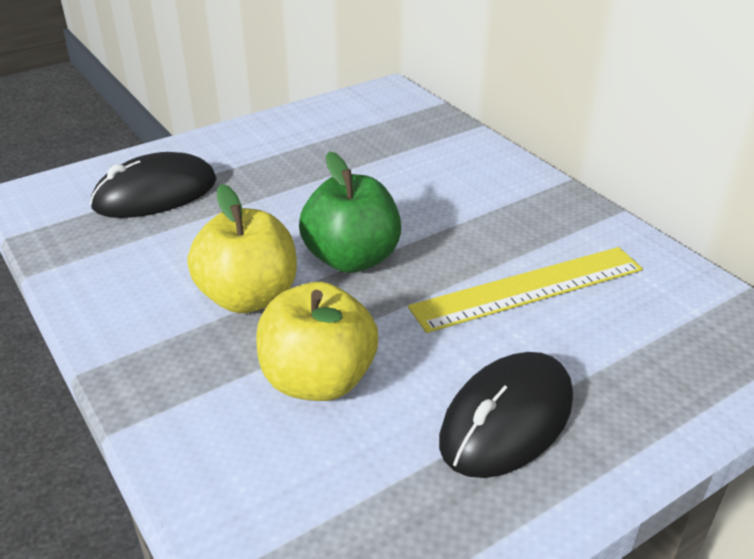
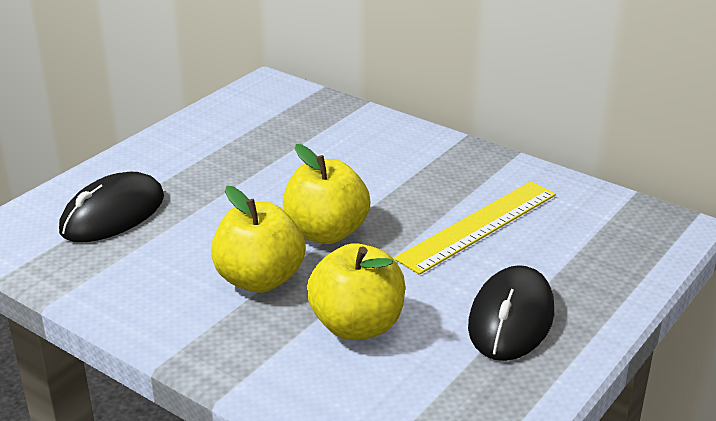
camera: 20 degrees left, 5 degrees down
green apple [299,151,401,273] -> yellow apple [283,144,370,244]

